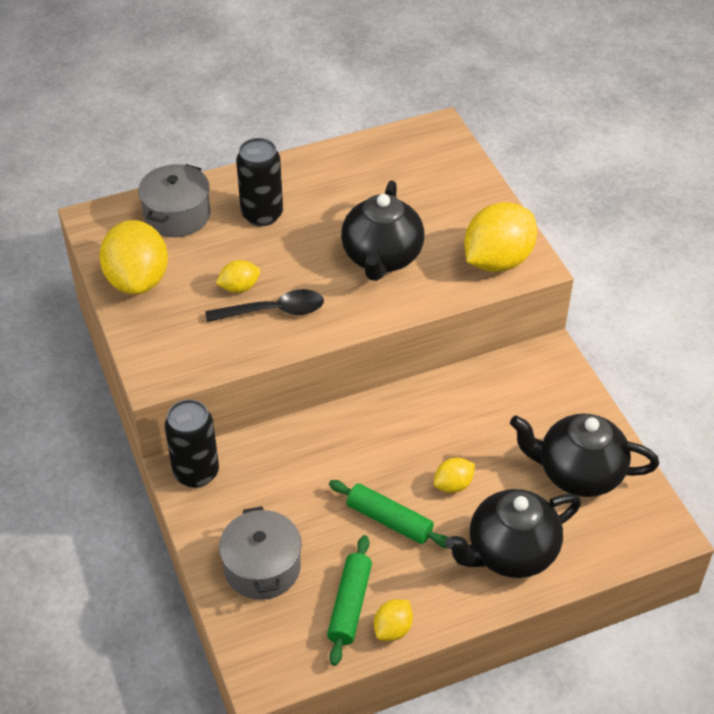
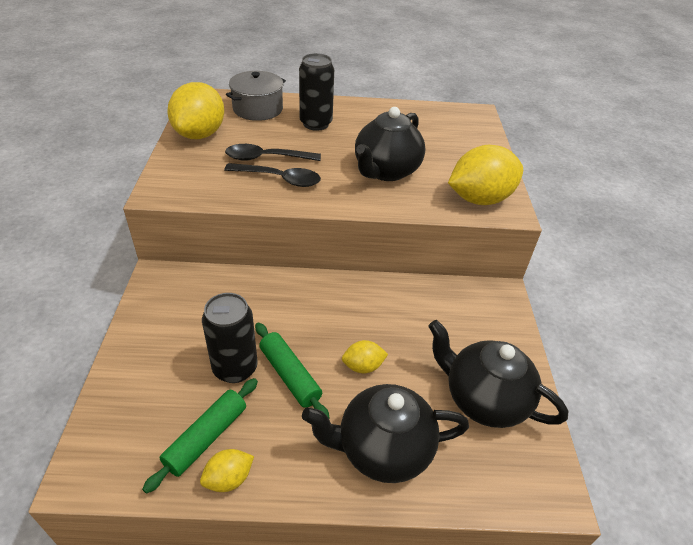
camera: 20 degrees right, 5 degrees down
black can [165,399,219,488] -> black can moved to [202,293,258,383]
yellow lemon [216,260,260,293] -> black spoon [225,144,321,161]
grey pot [219,506,302,600] -> none

